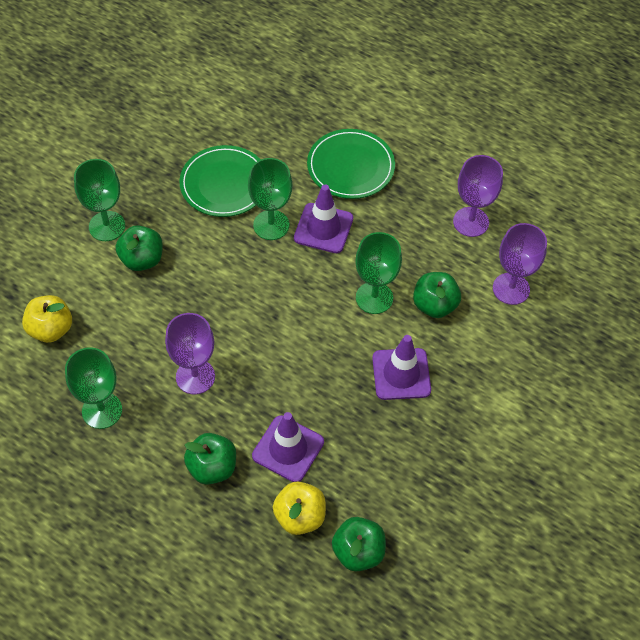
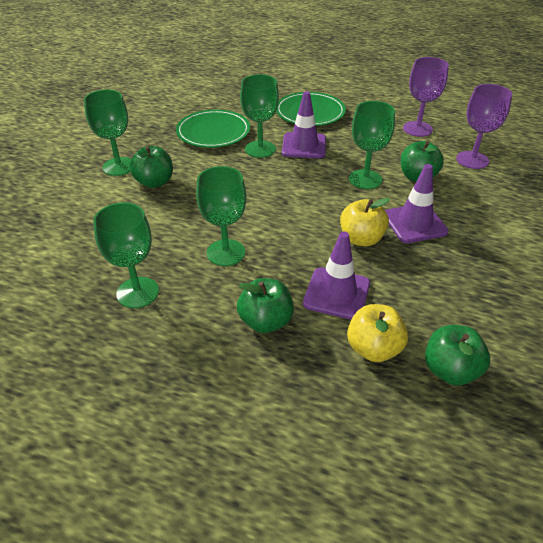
camera: 10 degrees left, 15 degrees down
yellow apple [22,295,72,343] -> yellow apple moved to [340,198,390,246]
purple goblet [165,313,215,394] -> green goblet [196,166,246,266]

